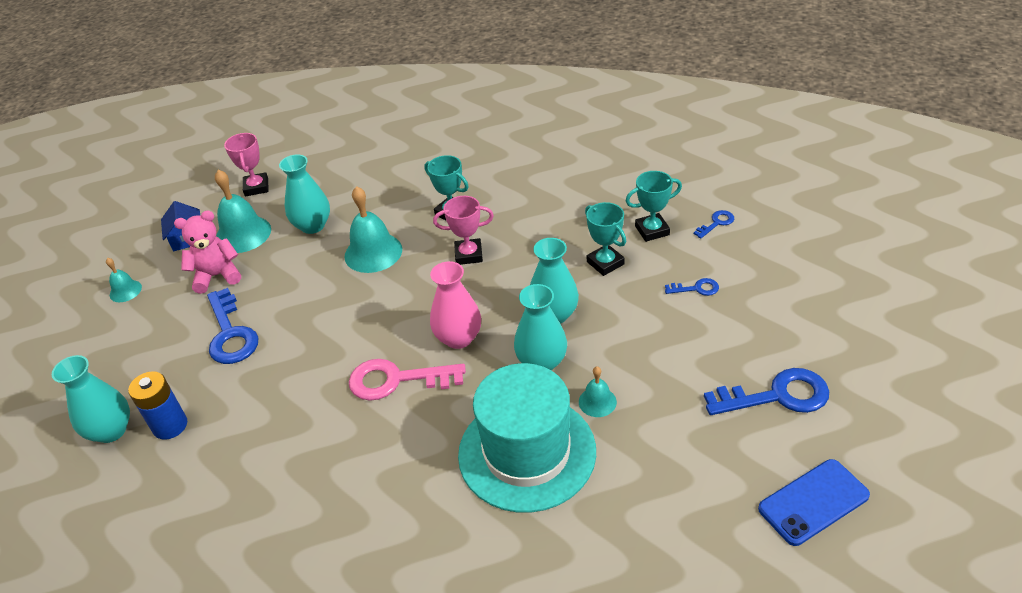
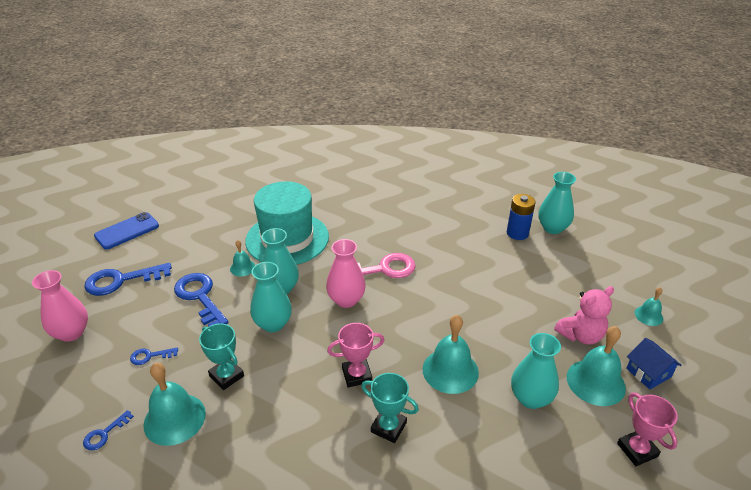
camera: 165 degrees right, 5 degrees down
blue key [207,288,259,364] -> blue key moved to [174,273,229,327]
turquoise trophy [626,171,682,242] -> turquoise bell [143,363,206,446]
none -> pink vase [32,270,88,342]

